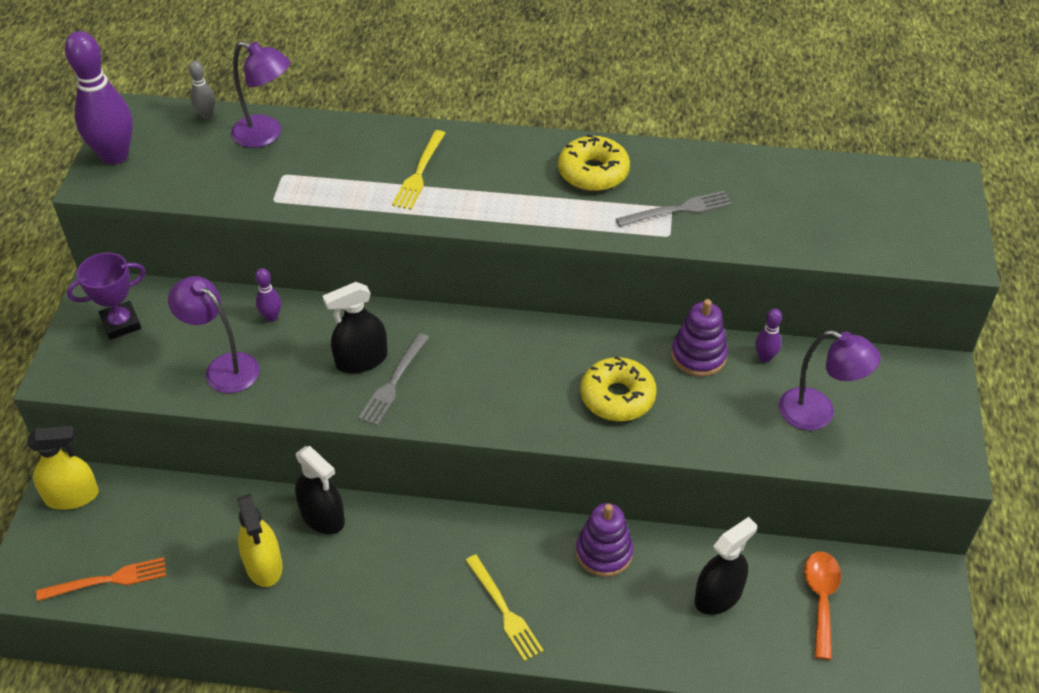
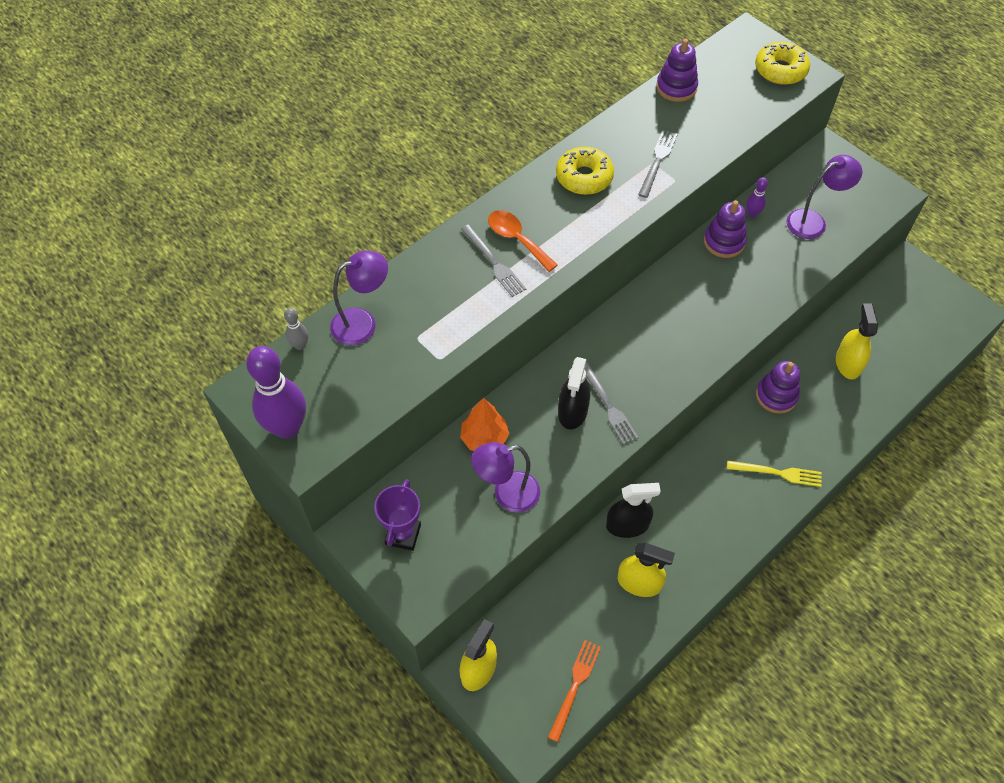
camera: 50 degrees left, 10 degrees up
purple bowling pin [255,268,281,322] -> orange tree [460,398,509,451]
yellow fork [392,130,445,210] -> grey fork [461,224,526,297]
yellow donut [581,356,657,421] -> yellow donut moved to [755,41,810,85]
black spray bottle [695,517,757,615] -> yellow spray bottle [836,303,878,379]
orange spoon [804,551,841,660] -> orange spoon moved to [488,210,557,272]
none -> purple stacking toy [656,39,698,102]

